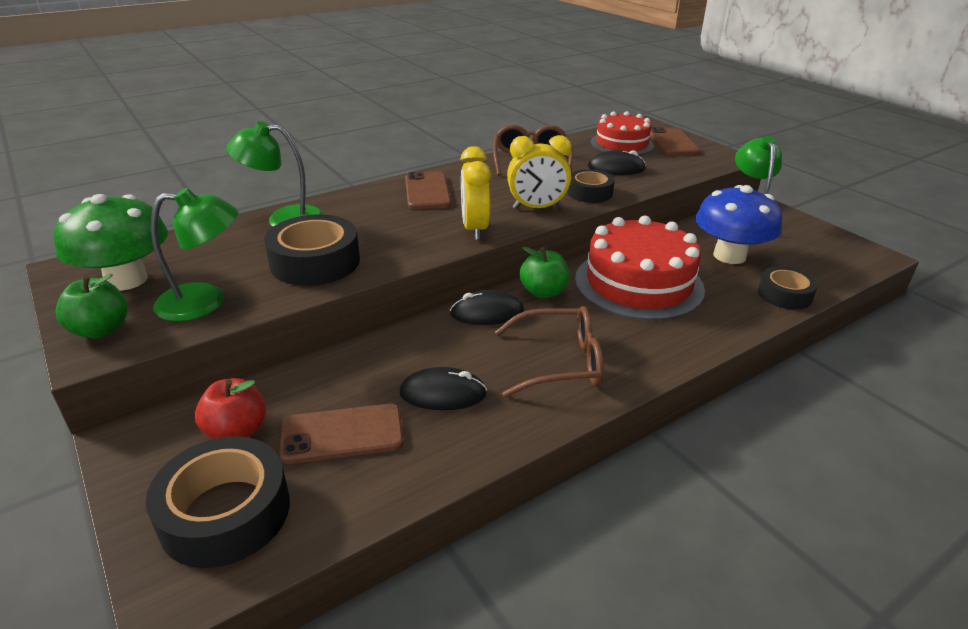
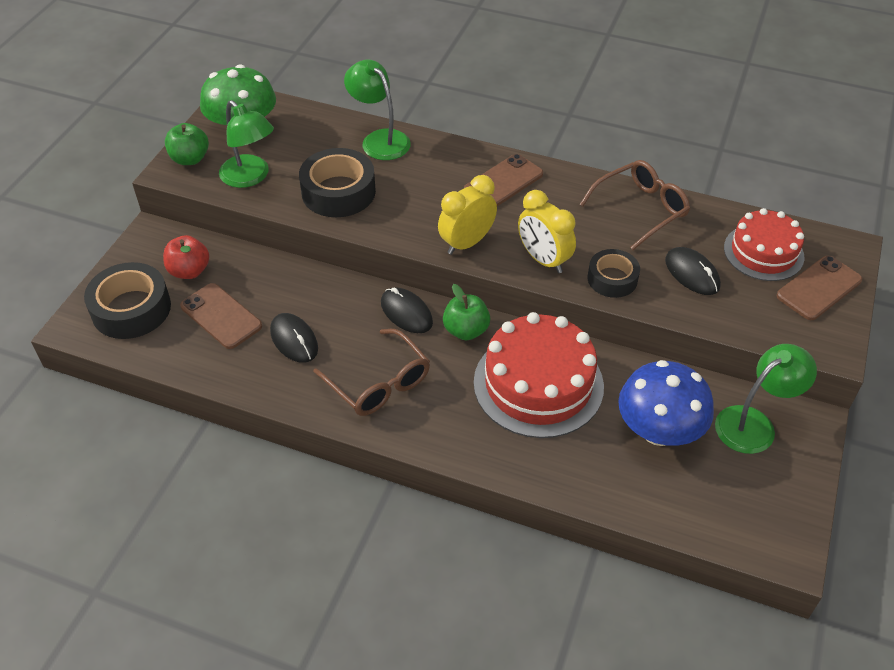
camera: 55 degrees right, 15 degrees up
black tape [758,266,818,310] -> none

